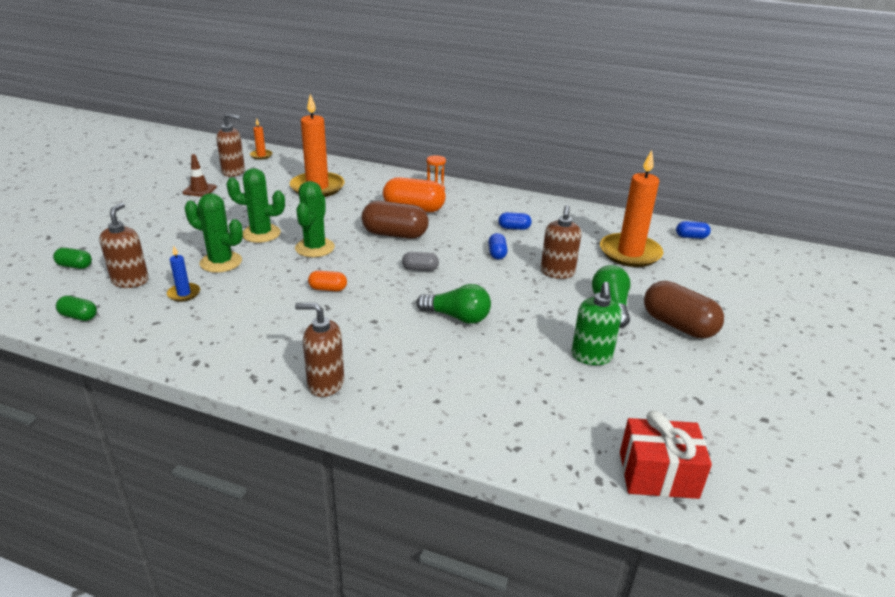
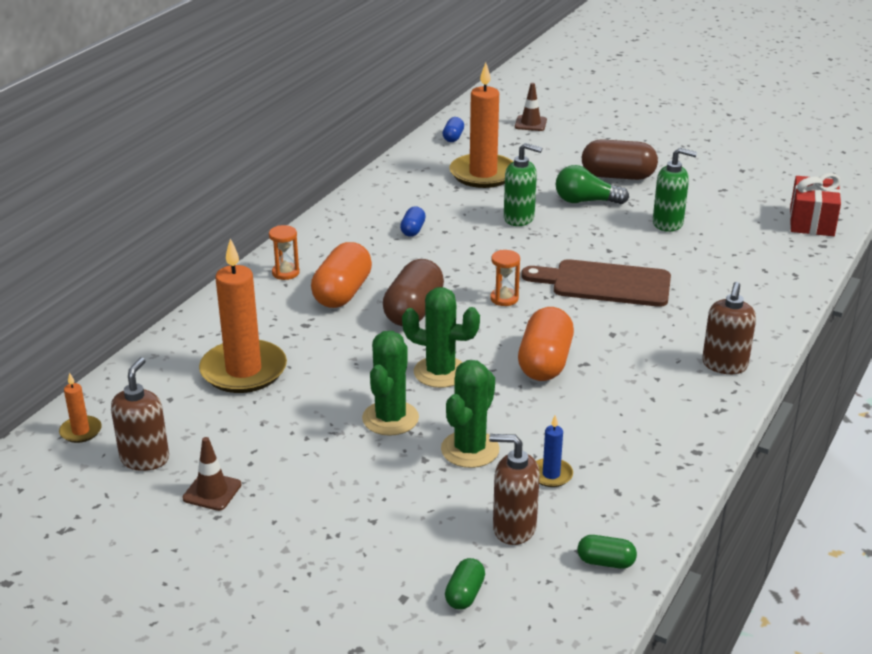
camera: 80 degrees left, 0 degrees up
green capsule [56,296,97,321] -> green capsule turned 75 degrees clockwise [578,535,637,569]
orange capsule [308,271,347,291] -> orange capsule [518,307,574,381], size x1.98
grey capsule [402,252,439,271] -> orange hourglass [490,250,520,306]
green light bulb [416,284,491,324] -> brown cutting board [521,259,671,307]
blue capsule [488,233,508,260] -> none
brown soap dispenser [541,205,581,279] -> green soap dispenser [504,143,542,226]
brown capsule [644,281,724,338] -> brown capsule turned 45 degrees clockwise [582,139,658,180]
none -> brown traffic cone [515,83,547,131]

